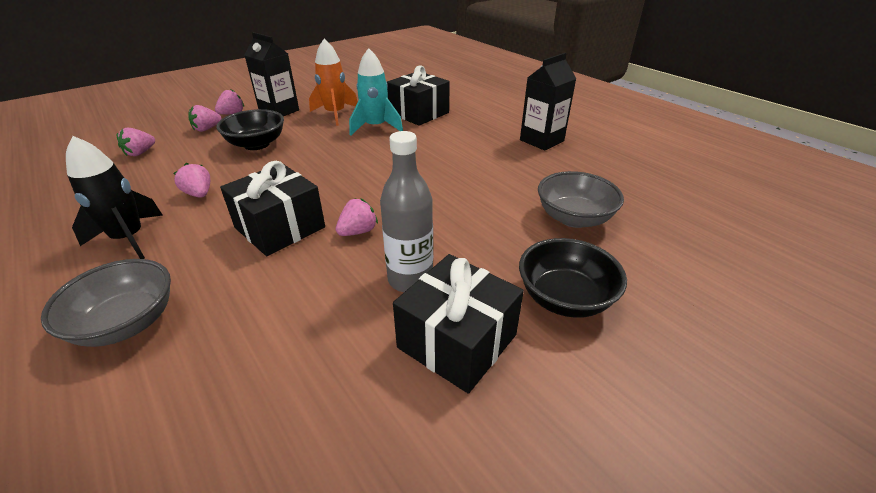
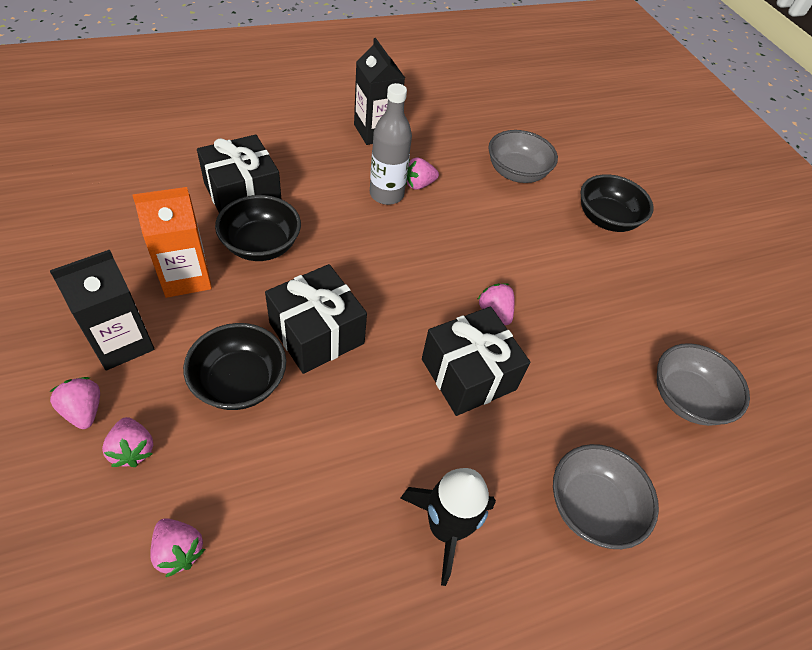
camera: 80 degrees left, 15 degrees up
pink strawberry [173,163,210,198] -> pink strawberry moved to [406,157,439,190]
orange rocket [309,39,358,126] -> orange carton [132,187,212,298]
turquoise rocket [349,48,403,136] -> black bowl [215,195,301,261]
grey bottle [380,131,433,292] -> grey bottle moved to [370,83,412,205]
black gift [393,254,524,394] -> black gift moved to [265,264,367,374]
none -> grey bowl [657,343,750,426]

